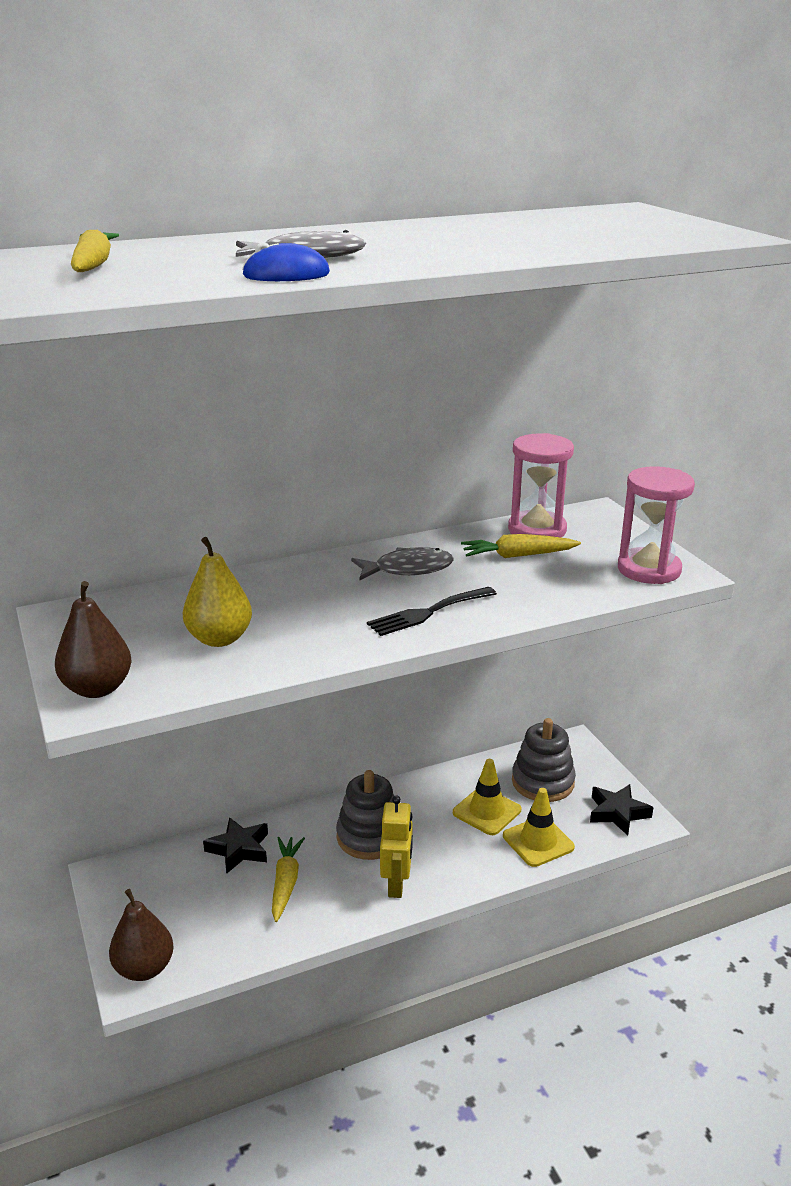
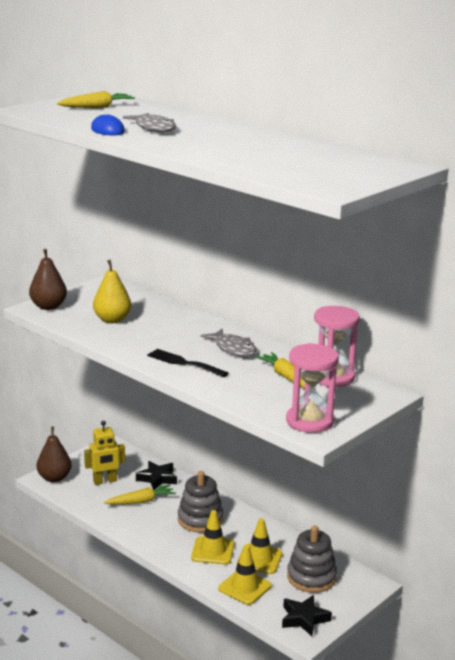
camera: 65 degrees right, 5 degrees down
yellow robot [380,796,413,898] -> yellow robot moved to [84,421,125,485]
none -> yellow traffic cone [191,510,234,565]

